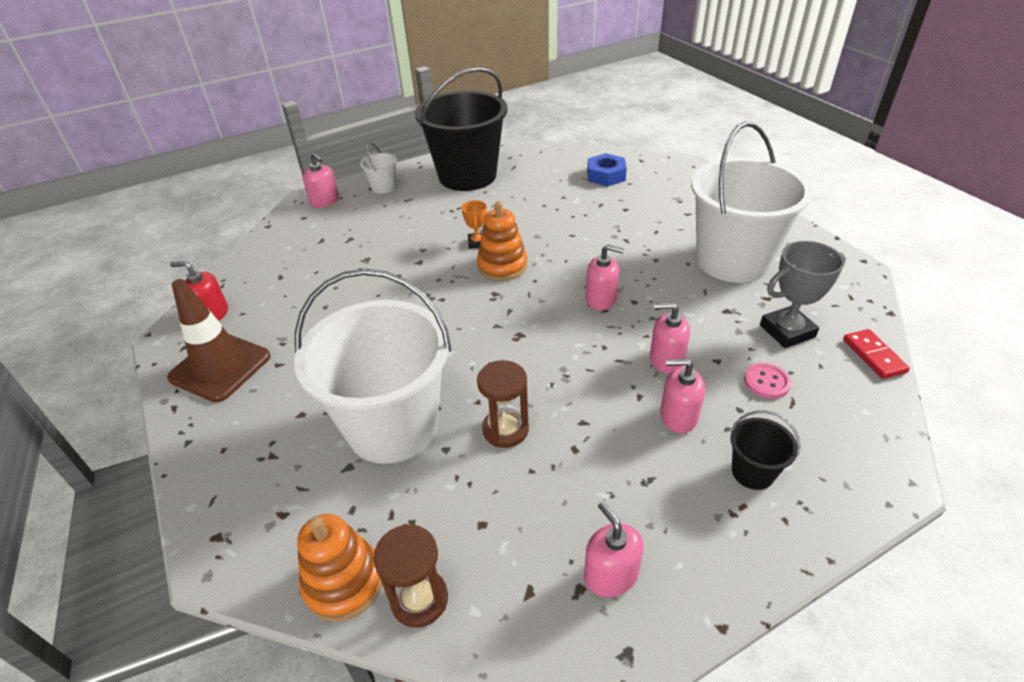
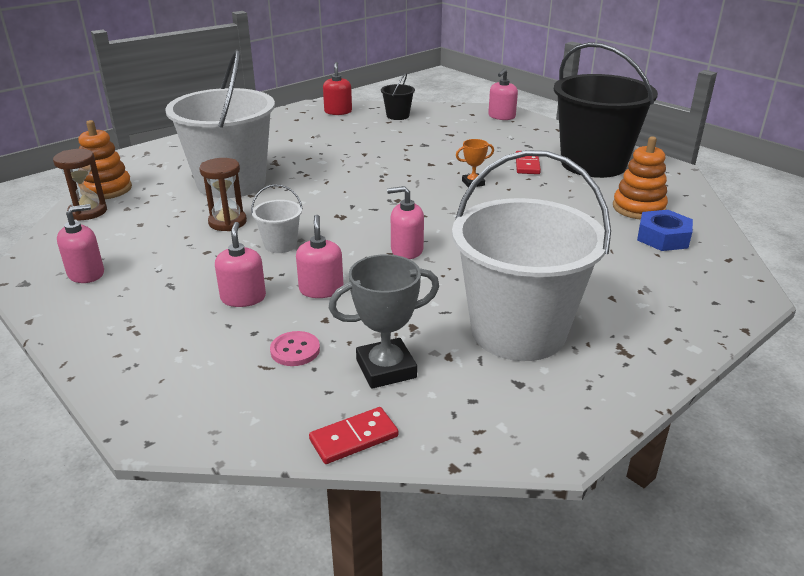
camera: 75 degrees right, 10 degrees down
brown traffic cone [167,279,271,402] -> none
white bucket [360,143,397,194] -> white bucket moved to [251,184,303,253]
orange stacking toy [477,201,527,281] -> orange stacking toy moved to [613,136,668,220]
pink soap dispenser [585,244,624,310] -> pink soap dispenser turned 90 degrees clockwise [387,186,424,259]
black bucket [730,410,800,490] -> black bucket moved to [381,73,415,120]
grey trophy [760,241,846,348] -> grey trophy turned 75 degrees counterclockwise [329,254,439,389]
none -> red domino [516,151,541,174]

